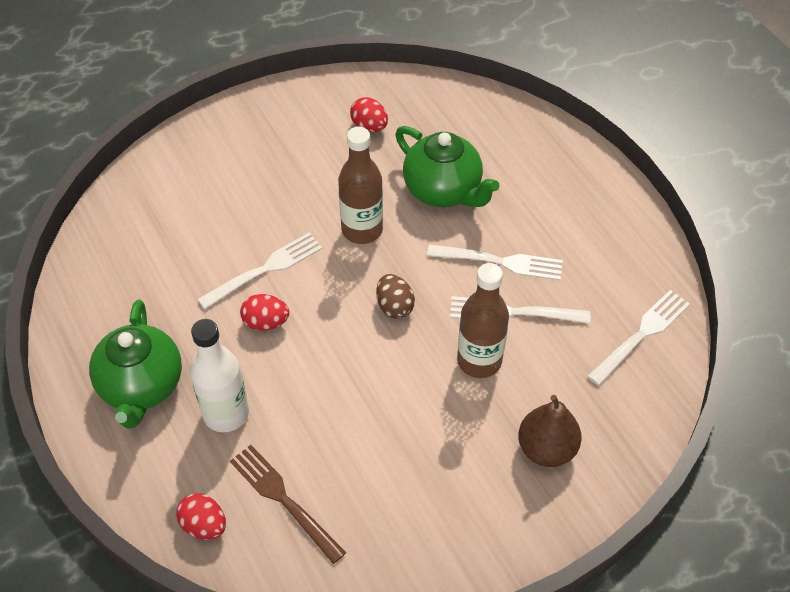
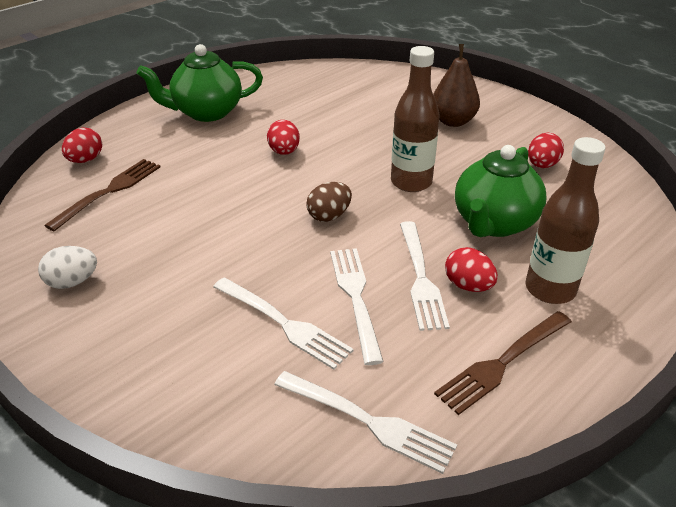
camera: 75 degrees right, 15 degrees down
white bottle [190,319,249,432] -> none
white fork [197,233,322,309] -> white fork moved to [213,277,354,370]
brown bottle [457,263,509,378] -> brown bottle moved to [526,137,606,304]
brown pear [518,395,582,467] -> brown pear moved to [433,44,480,127]
none -> white egg [38,246,97,289]
none -> brown fork [434,311,572,415]
none -> red egg [445,247,498,292]

